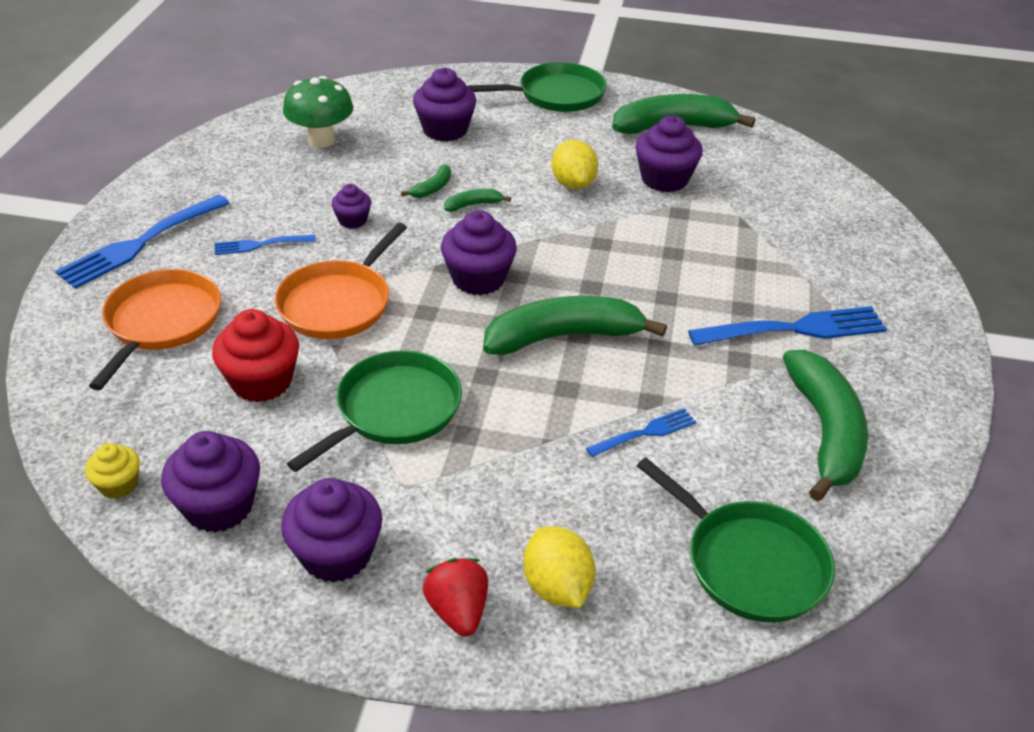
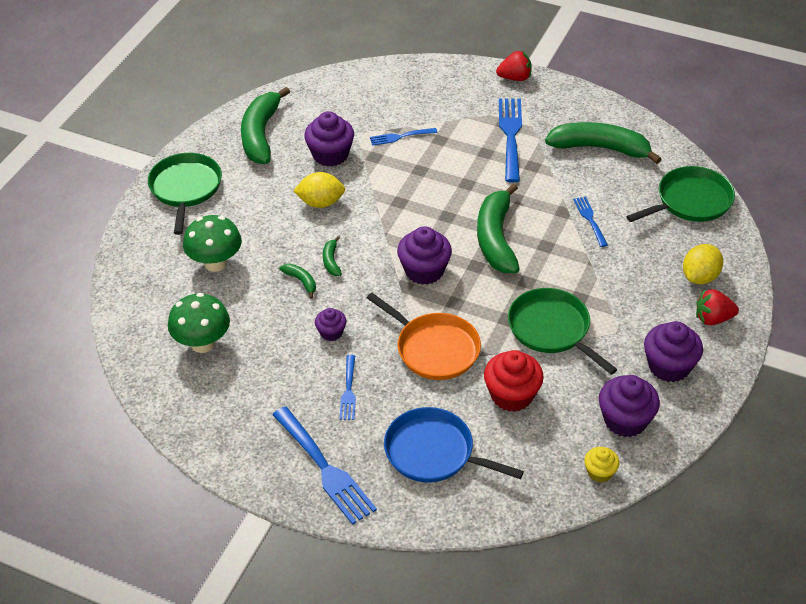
camera: 75 degrees left, 5 degrees up
orange pan [89,269,221,390] -> blue pan [384,407,524,482]
purple cupcake [413,68,476,142] -> green mushroom [183,215,242,272]
yellow lemon [523,526,595,608] -> yellow lemon turned 45 degrees counterclockwise [683,244,723,284]
none -> blue fork [370,128,437,146]
none -> red strawberry [496,51,531,81]

